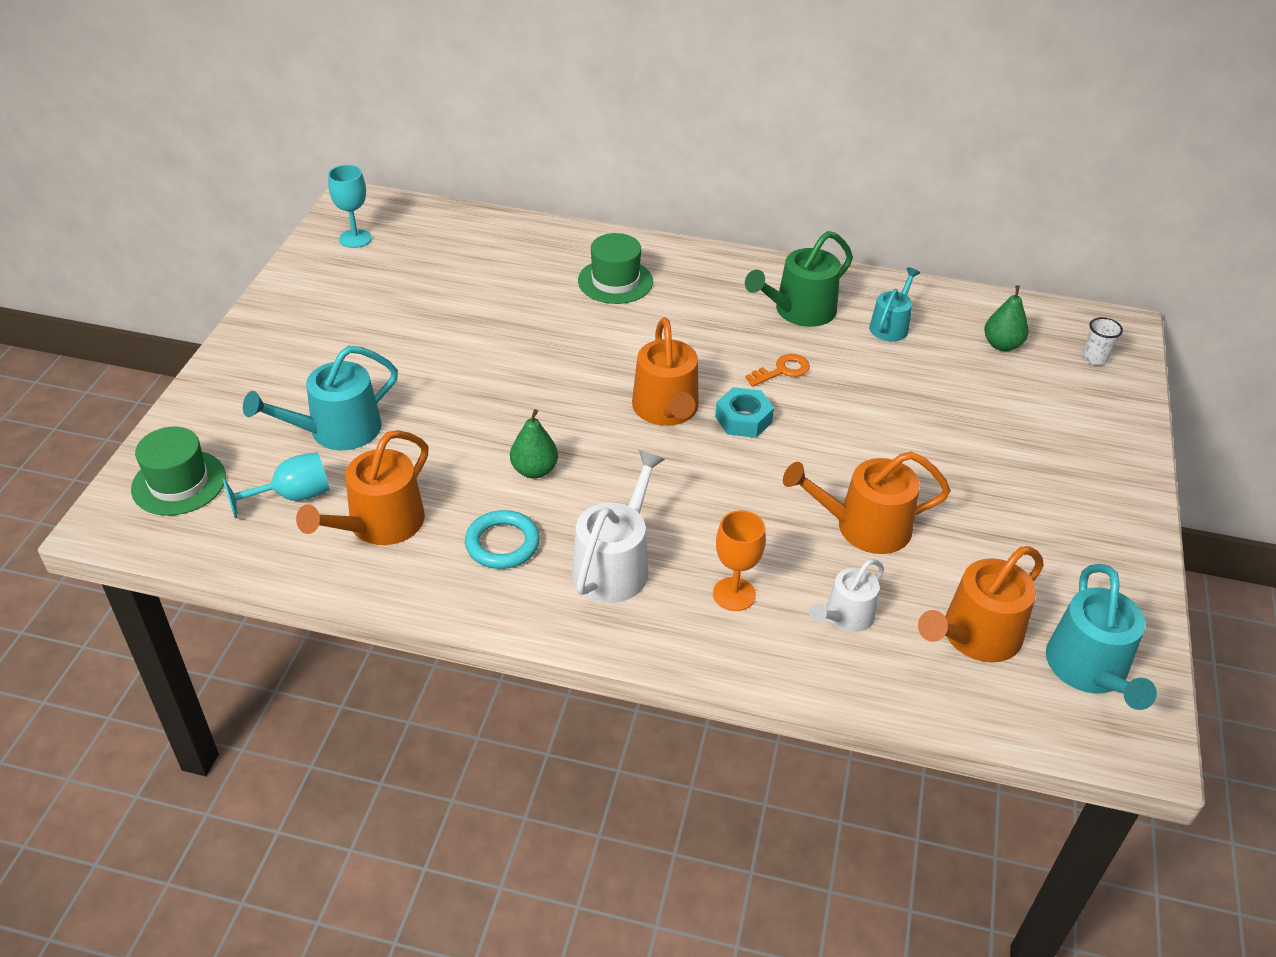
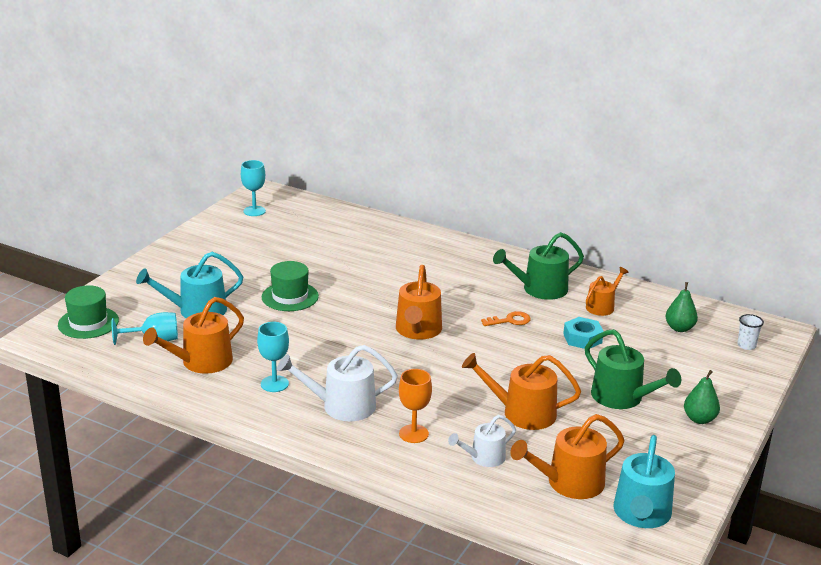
camera: 15 degrees right, 15 degrees down
turquoise ring [465,510,540,569] -> turquoise goblet [257,322,289,392]
green pear [510,409,558,479] -> green pear moved to [684,370,720,424]
white watering can [572,450,665,603] -> white watering can turned 135 degrees counterclockwise [277,345,398,421]
green hat [578,233,653,304] -> green hat moved to [262,261,319,311]
turquoise nut [715,387,774,438] -> turquoise nut moved to [563,317,604,349]
turquoise watering can [869,267,920,341] -> orange watering can [586,267,629,316]
none -> green watering can [585,329,681,409]

